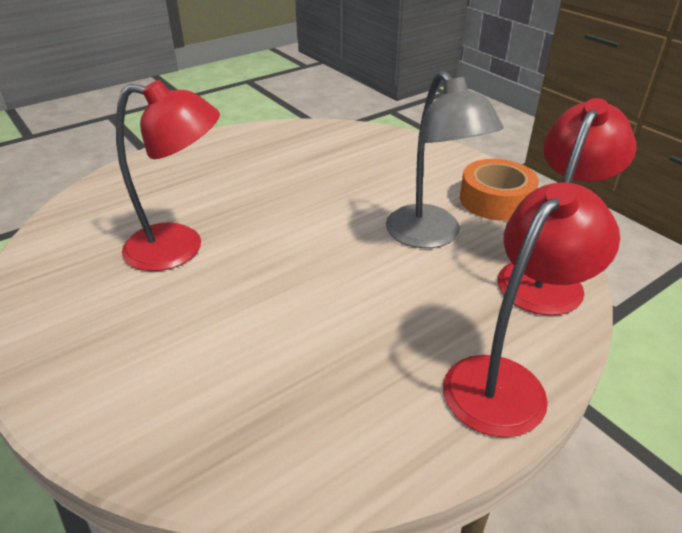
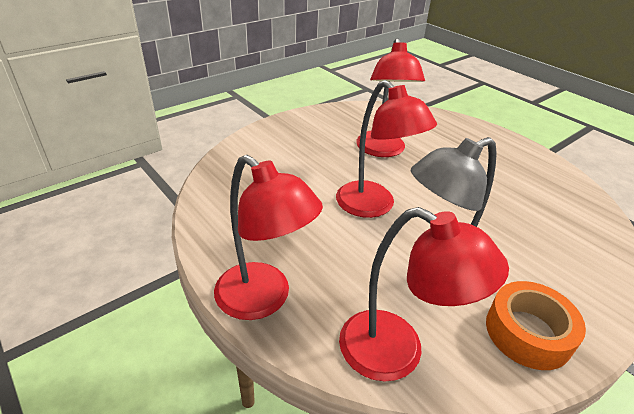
camera: 85 degrees right, 0 degrees up
none -> red lamp [336,80,437,218]

